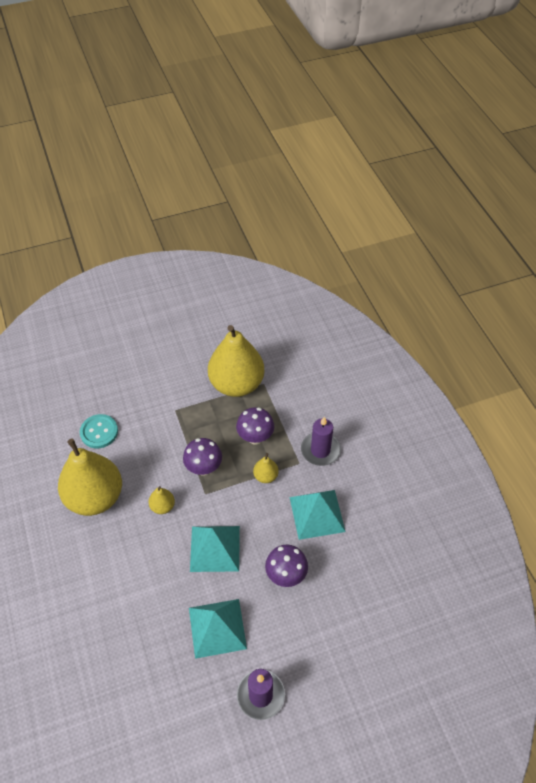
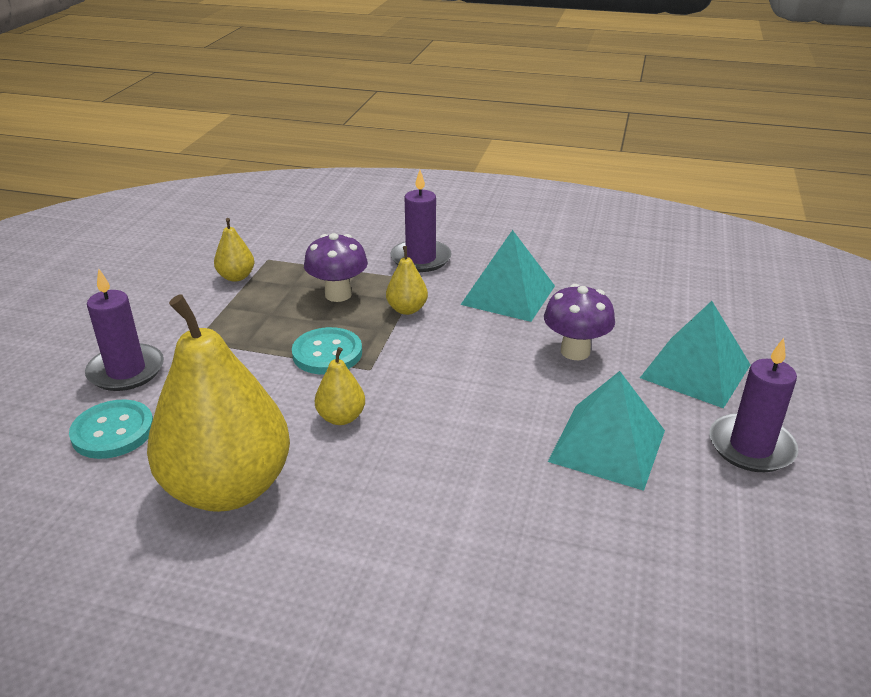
camera: 55 degrees left, 20 degrees down
purple mushroom [183,438,222,476] -> turquoise button [292,327,362,374]
turquoise pyramid [190,526,240,572] -> turquoise pyramid moved to [640,301,751,409]
yellow pear [208,325,265,397] -> yellow pear [214,218,254,282], size x0.42
none -> purple candle [85,269,164,391]

